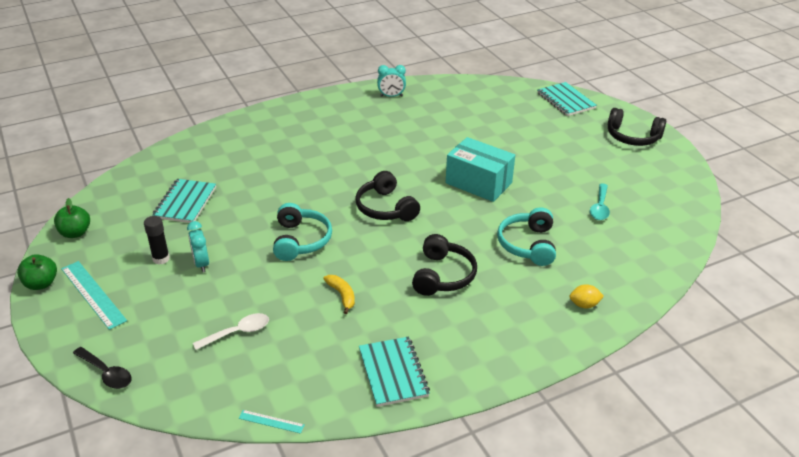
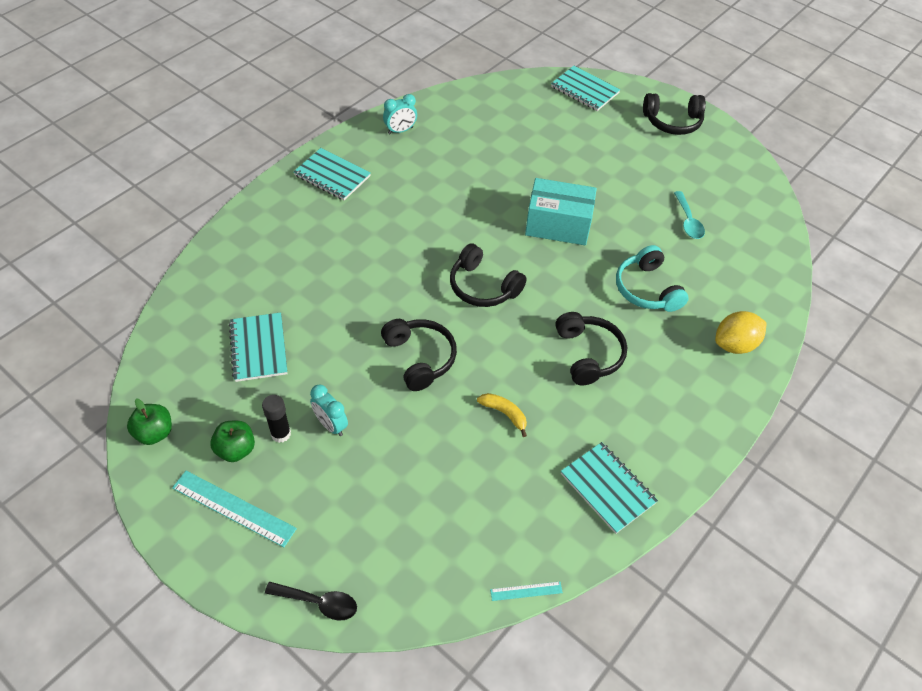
camera: 25 degrees left, 15 degrees up
green apple [17,254,57,290] -> green apple moved to [210,420,255,462]
white spoon [193,313,269,350] -> none
turquoise headphones [273,203,332,261] -> black headphones [381,319,457,391]
yellow lemon [570,284,604,309] -> yellow lemon [715,311,766,354], size x1.69
none -> turquoise notebook [293,148,371,200]

